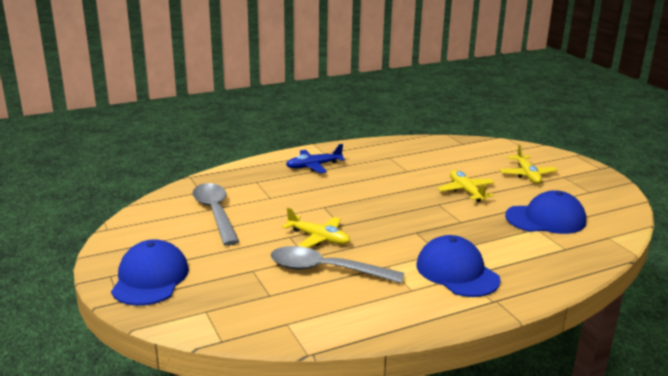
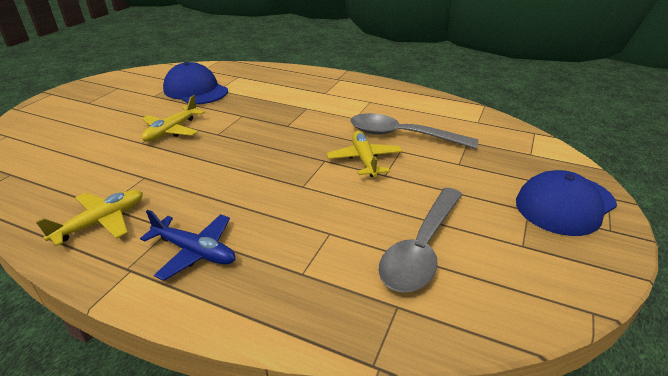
camera: 130 degrees left, 10 degrees up
grey spoon [271,246,404,283] -> grey spoon turned 135 degrees clockwise [350,113,479,149]
blue cap [417,235,501,297] -> none
yellow plane [500,144,558,184] -> yellow plane moved to [36,190,143,246]

